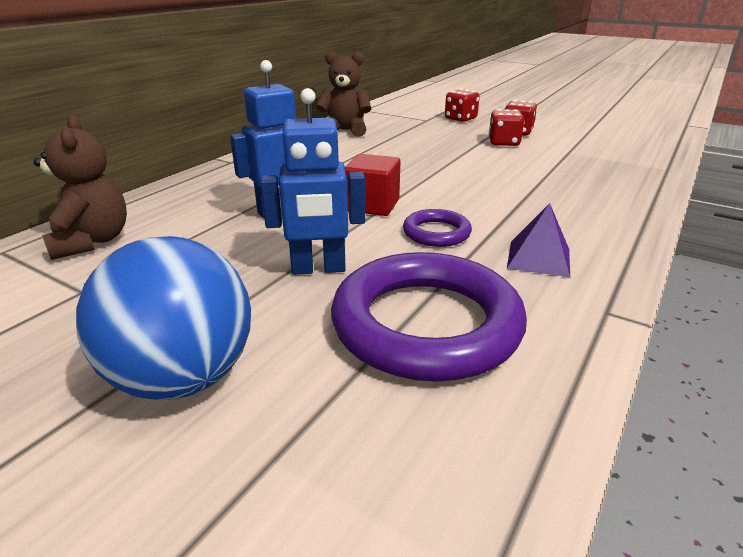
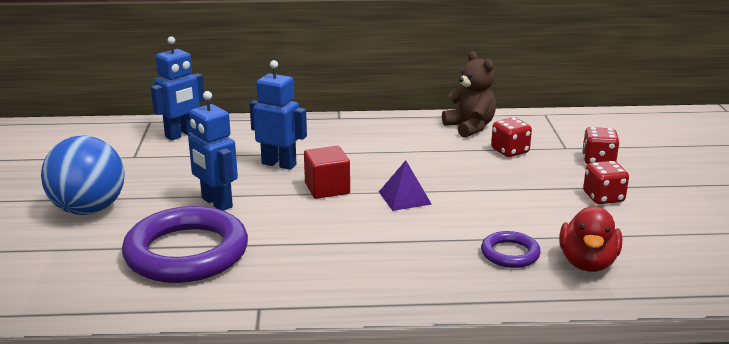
camera: 55 degrees right, 5 degrees down
brown teddy bear [33,115,127,260] -> blue robot [151,36,205,140]
purple ring [403,209,472,247] -> purple ring moved to [481,231,541,268]
red dice [488,109,525,146] -> red dice moved to [491,117,532,157]
purple pyramid [507,203,570,277] -> purple pyramid moved to [379,160,432,211]
none -> red duck [559,206,622,272]

